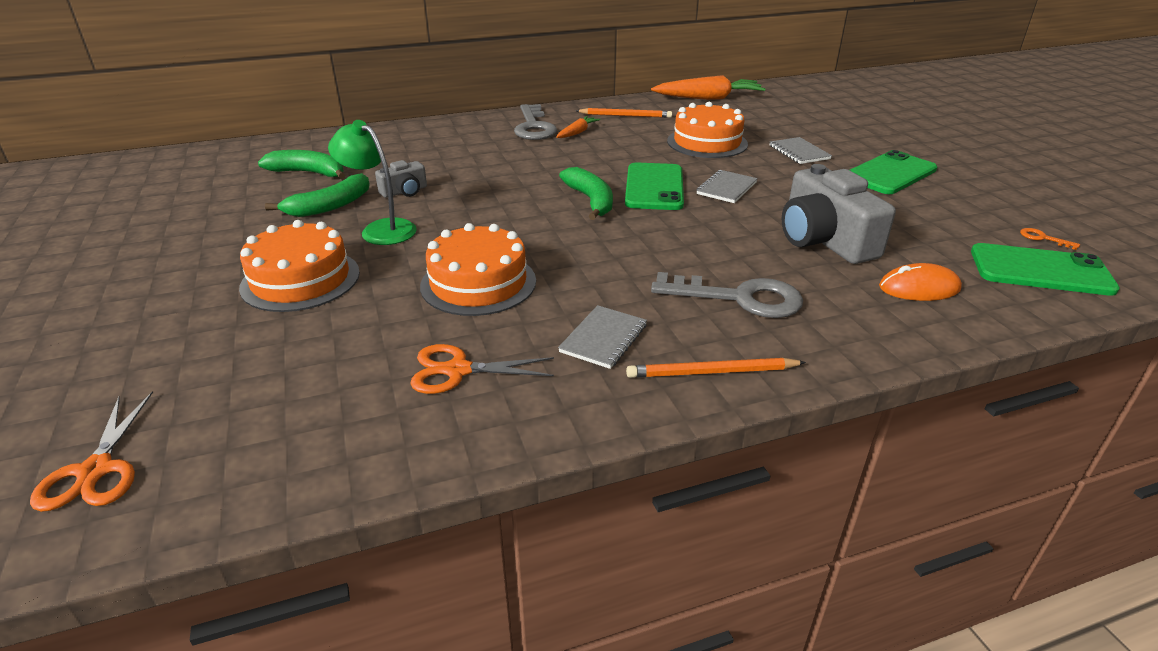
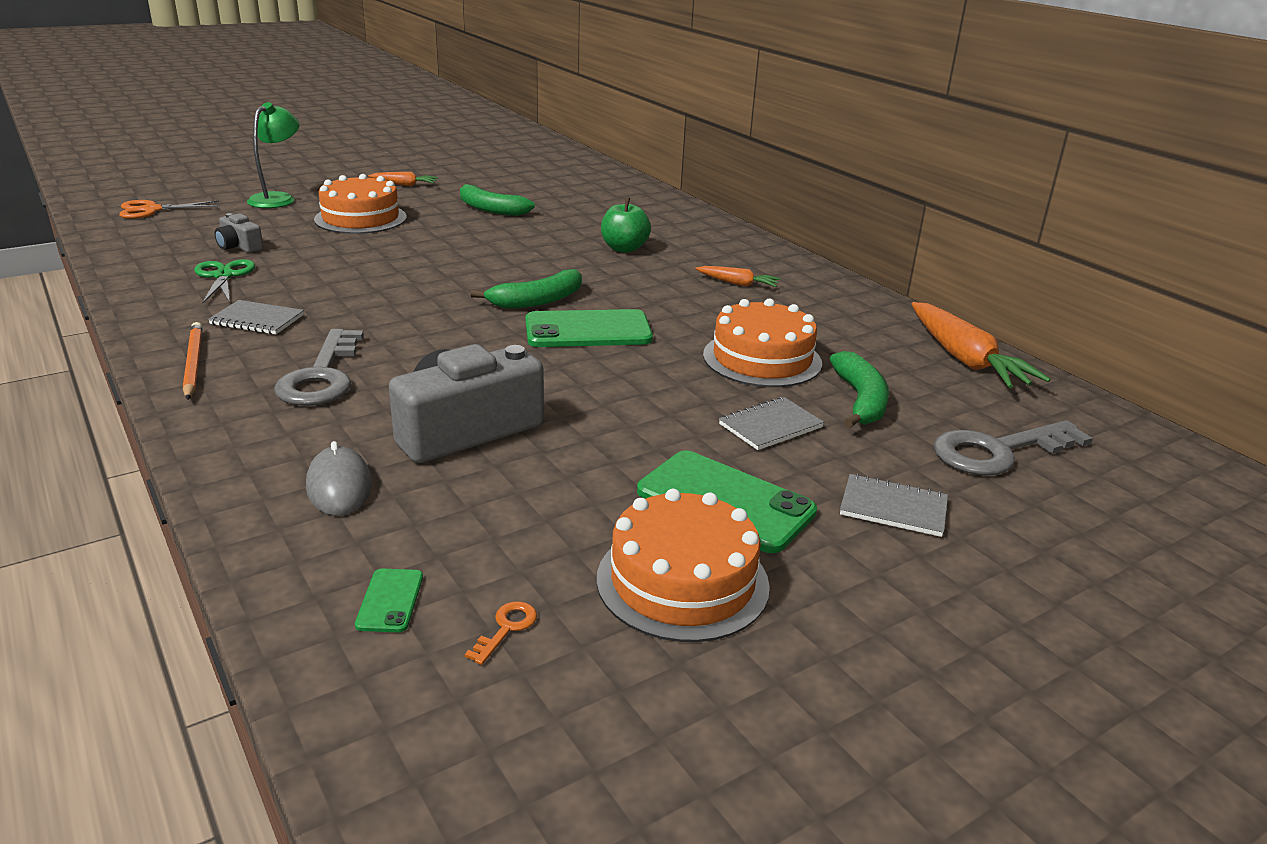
camera: 75 degrees right, 5 degrees down
green banana [258,150,345,179] -> green banana moved to [829,351,889,428]
green lamp [328,120,417,245] -> green lamp moved to [247,102,300,208]
grey camera [375,160,427,198] -> grey camera moved to [214,213,263,253]
orange scissors [410,344,554,394] -> green scissors [194,259,255,303]
orange cake [420,223,536,316] -> orange cake moved to [597,489,770,642]
grey key [514,104,557,140] -> grey key moved to [934,420,1093,475]
orange pencil [576,108,672,118] -> none
grey notebook [696,170,758,203] -> grey notebook moved to [840,474,948,537]
orange mouse [879,263,962,301] -> grey mouse [306,441,372,516]
green phone [971,243,1120,296] -> green phone [355,568,423,632], size x0.46
none -> orange carrot [368,172,438,186]
none -> green apple [601,197,651,253]

